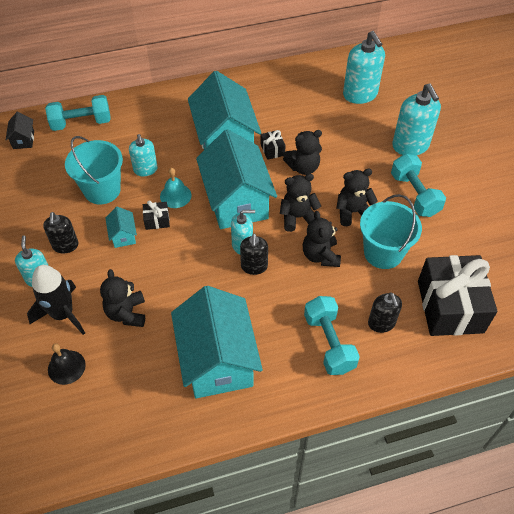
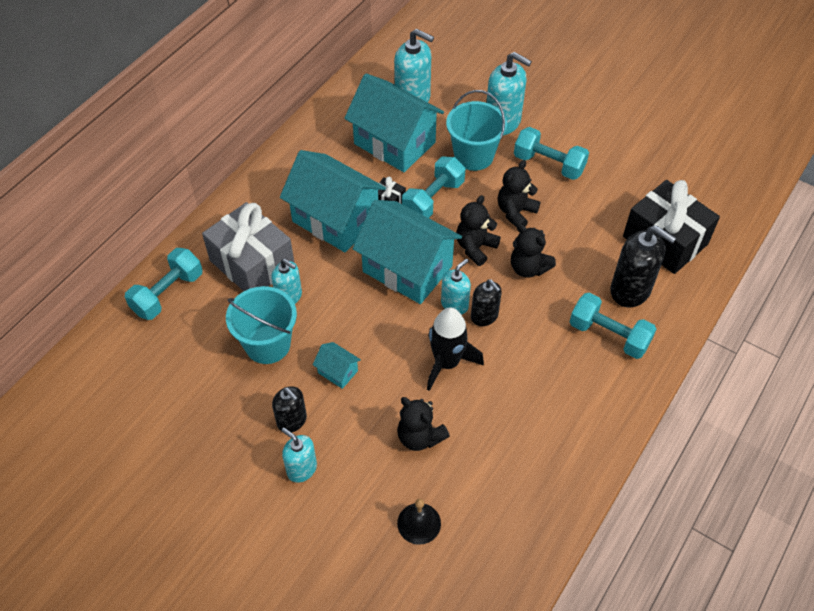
camera: 40 degrees left, 0 degrees up
black house [6,112,34,149] -> none
black rocket [27,265,85,335] -> black rocket moved to [427,307,484,391]
black gift [143,200,170,230] -> none
turquoise bell [160,168,191,208] -> none
turquoise house [171,286,263,398] -> turquoise house moved to [344,73,444,172]
black teddy bear [283,130,322,175] -> turquoise dumbbell [402,157,465,218]
turquoise bucket [360,194,422,269] -> turquoise bucket moved to [446,90,507,171]
black soap dispenser [368,292,402,333] -> black soap dispenser [610,225,676,308], size x1.64
none -> grey gift [202,202,294,291]

